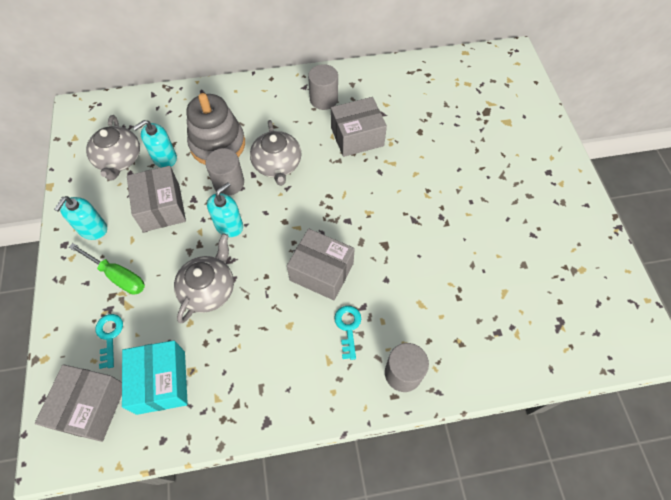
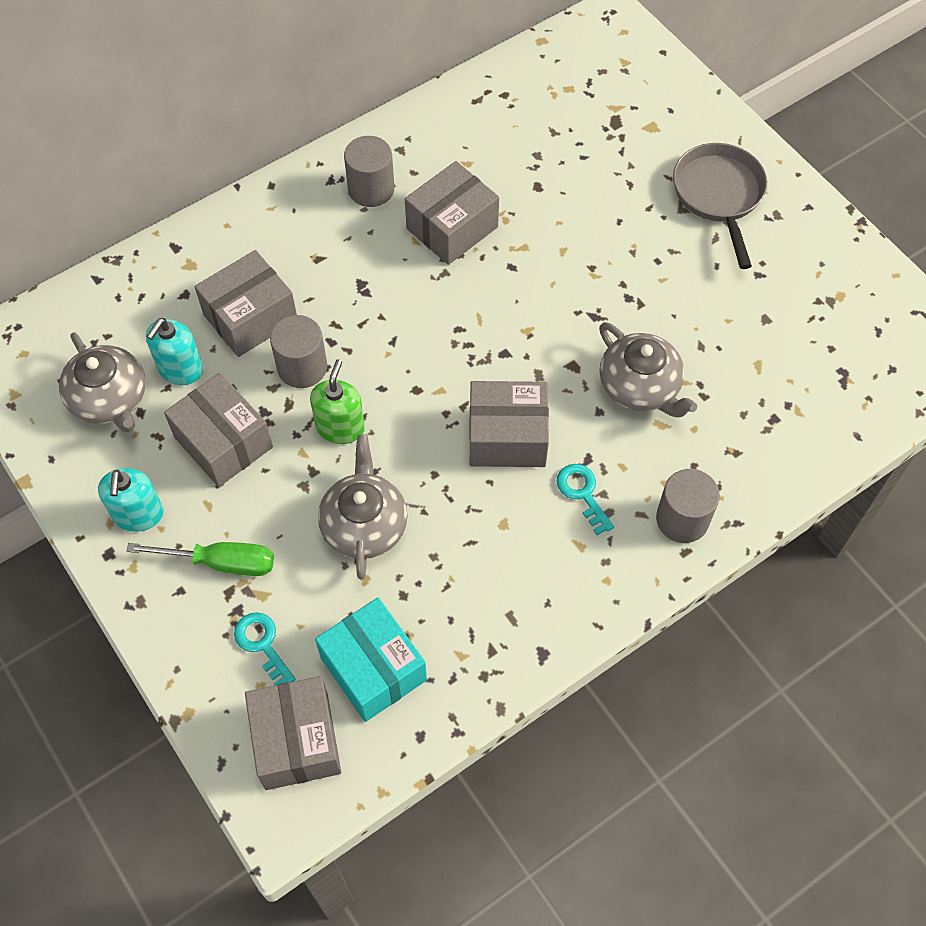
camera: 25 degrees left, 0 degrees up
grey stacking toy [186,93,245,165] -> grey box [195,250,297,357]
turquoise soap dispenser [207,182,243,237] -> green soap dispenser [310,359,365,444]
grey teapot [250,120,301,186] -> grey teapot moved to [599,322,697,417]
none -> grey pan [673,143,767,269]

